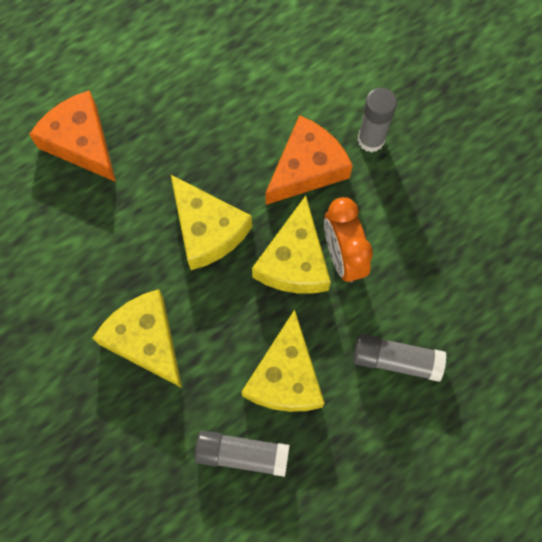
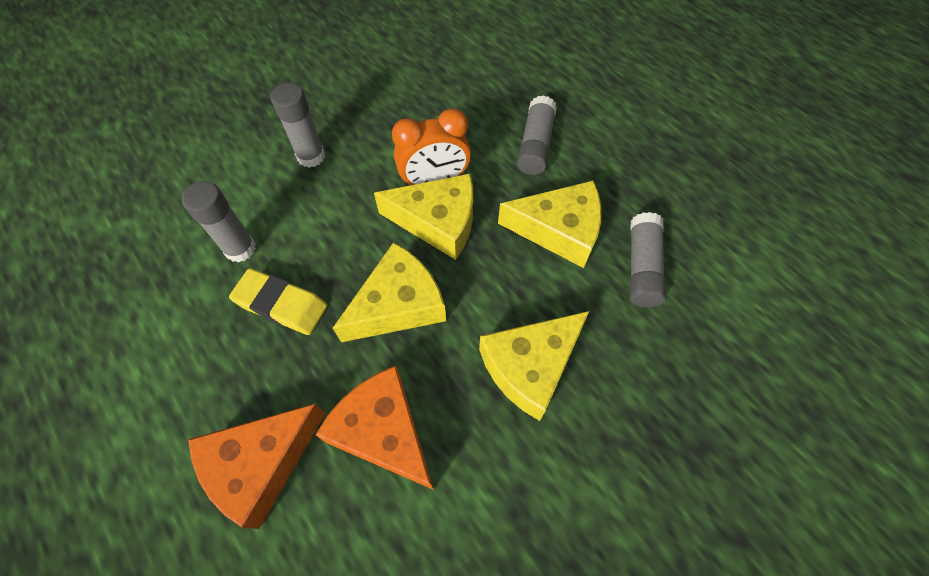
camera: 90 degrees left, 10 degrees down
orange cheese [265,115,353,205] -> orange cheese moved to [316,366,434,490]
none -> grey glue stick [182,181,256,263]
none -> yellow eraser [229,268,327,335]

